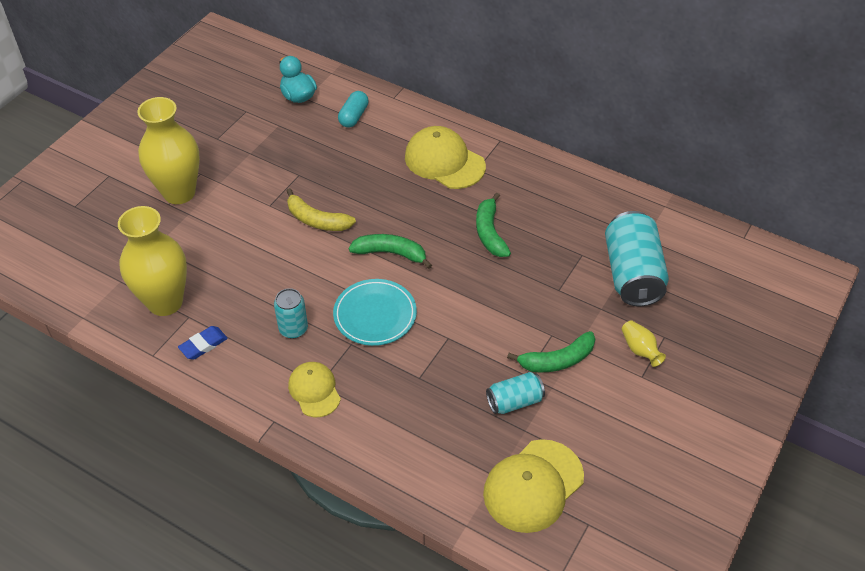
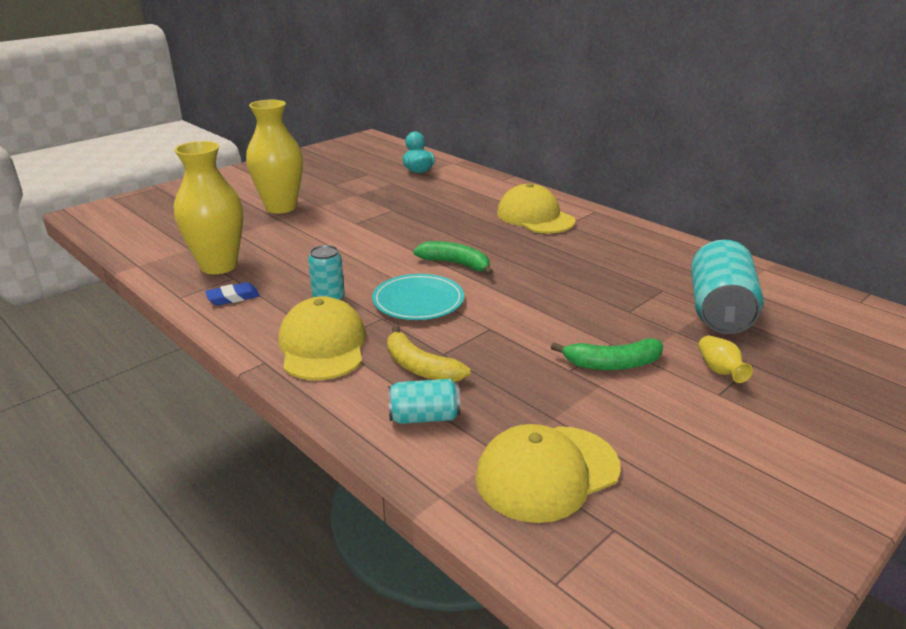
camera: 15 degrees right, 20 degrees down
yellow banana [287,188,356,231] -> yellow banana moved to [387,325,470,382]
yellow cap [288,362,341,417] -> yellow cap [279,296,366,380], size x1.62
turquoise capsule [338,91,369,128] -> none
green banana [476,193,511,257] -> none
turquoise can [486,372,545,414] -> turquoise can moved to [388,379,461,424]

